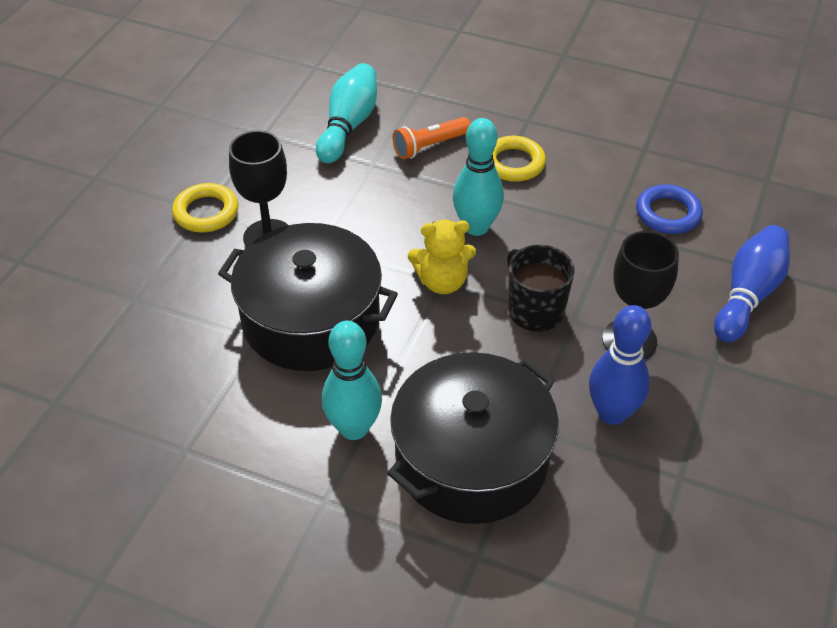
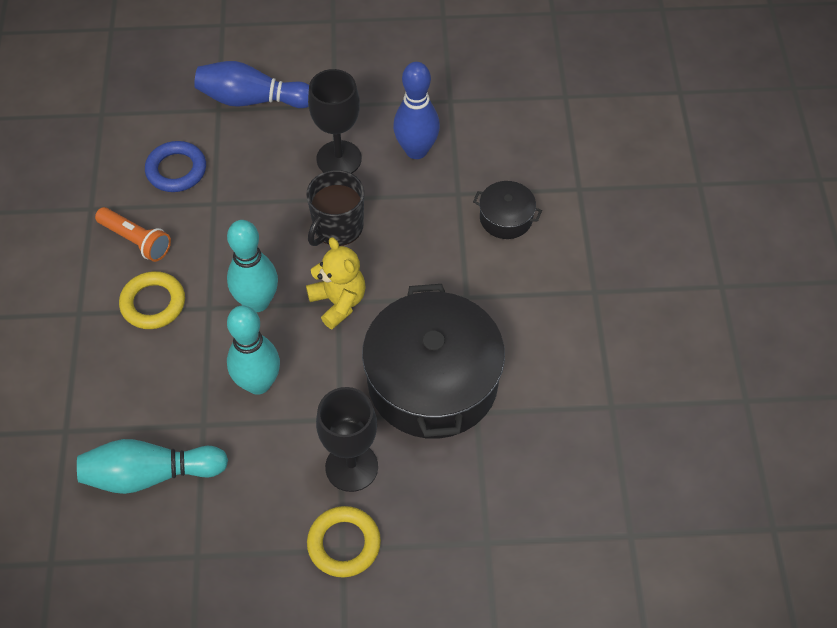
camera: 115 degrees left, 10 degrees up
turquoise bowling pin [322,321,382,440] -> turquoise bowling pin moved to [227,305,280,395]
black pot [387,352,559,524] -> black pot [473,181,542,239], size x0.44
orange flashlight [393,117,471,159] -> orange flashlight moved to [95,207,171,262]

